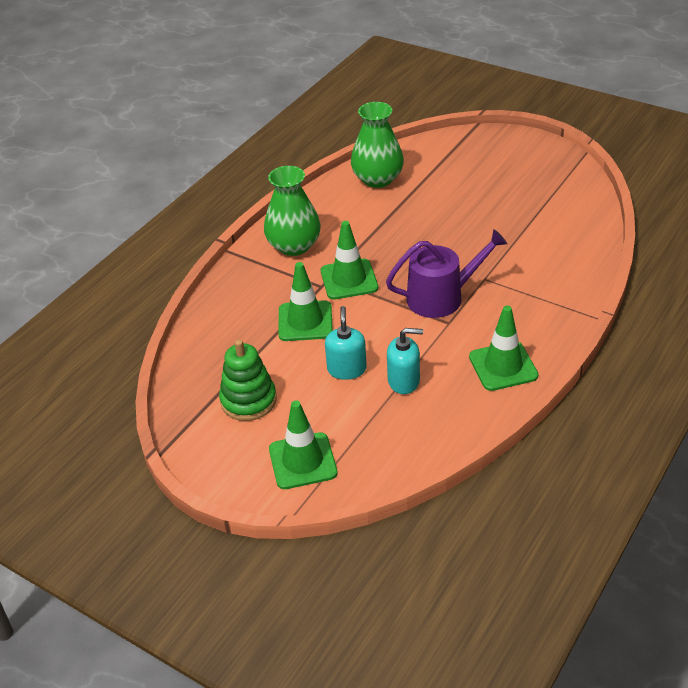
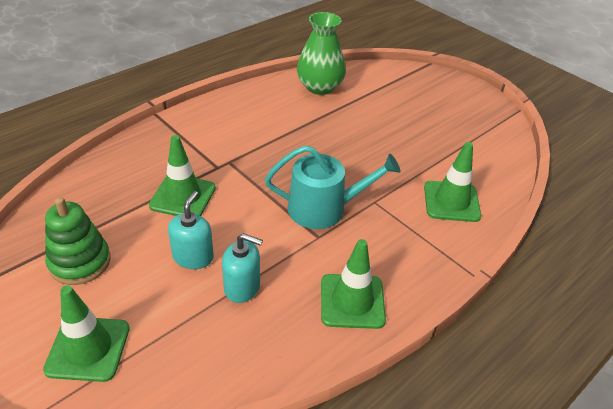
camera: 10 degrees right, 0 degrees up
green vase [264,166,321,256] -> none
green traffic cone [321,221,378,299] -> green traffic cone moved to [424,142,481,222]
purple watering can [386,229,507,318] -> turquoise watering can [265,145,401,229]

